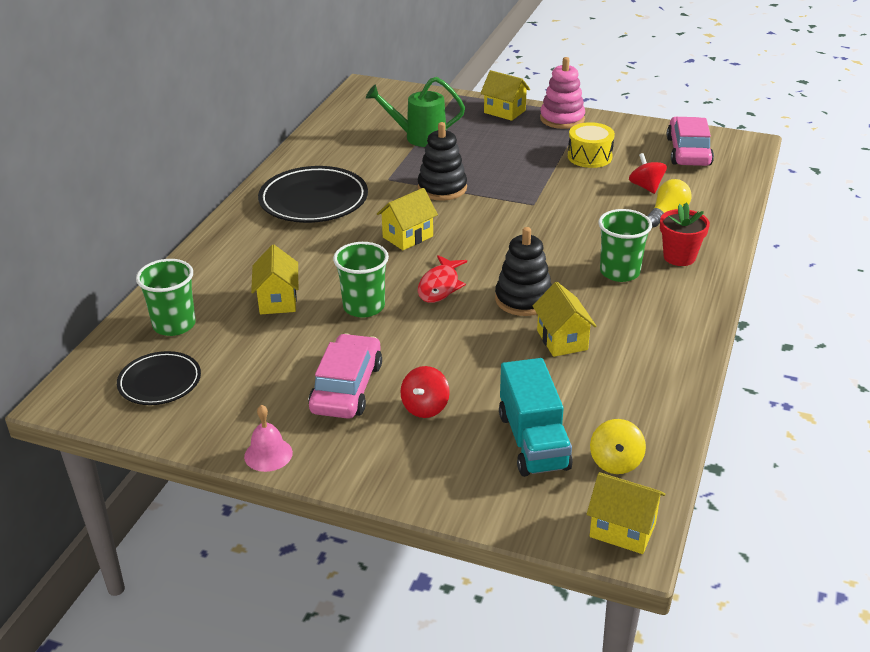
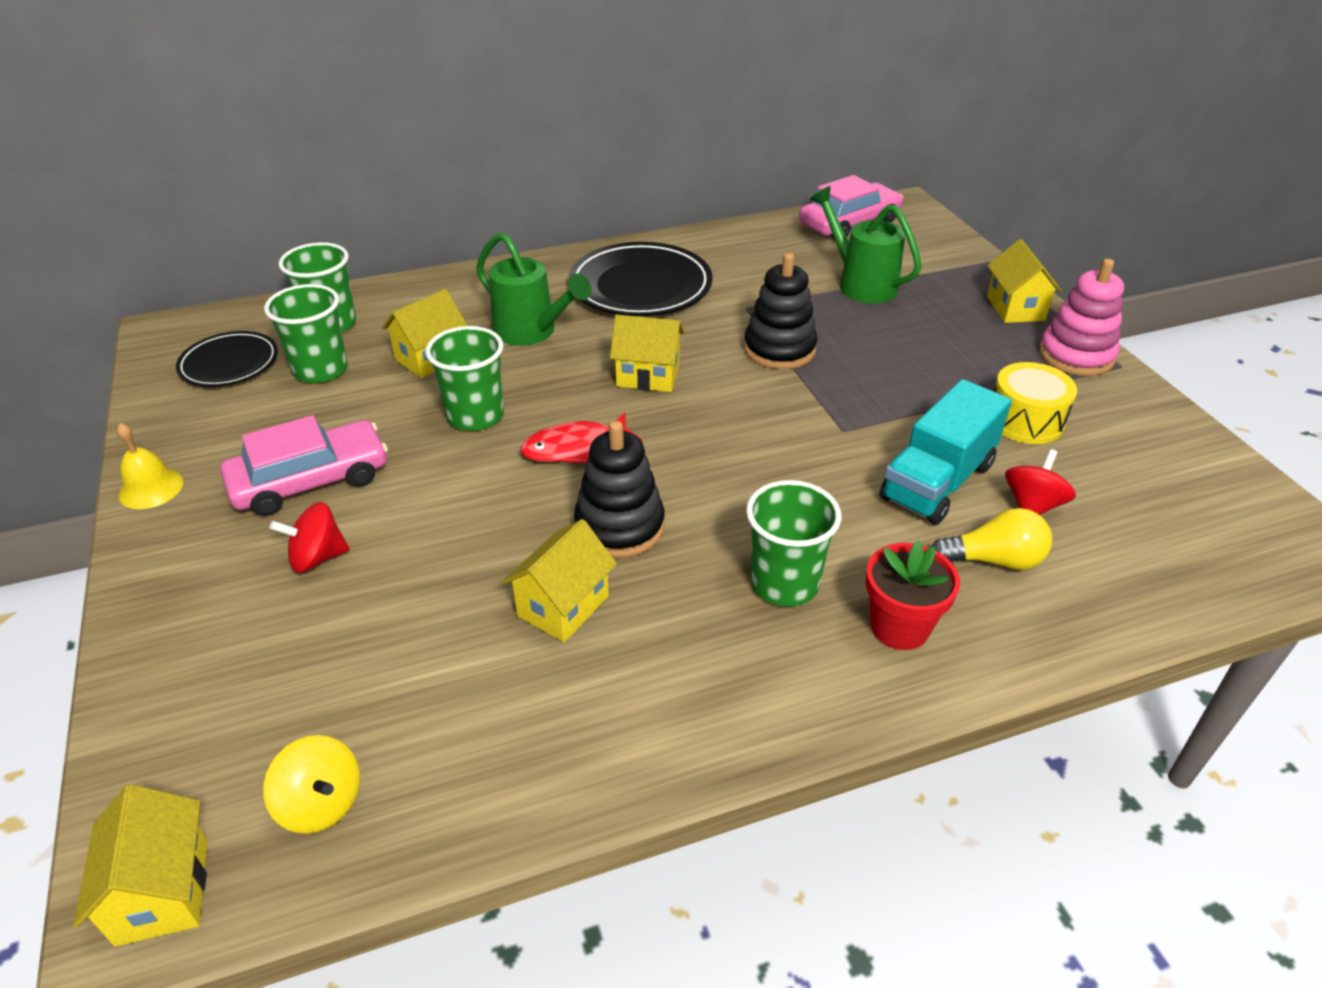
camera: 50 degrees right, 5 degrees up
pink bell [244,405,293,472] -> yellow bell [117,423,183,509]
turquoise truck [499,358,573,477] -> turquoise truck moved to [879,379,1012,525]
yellow spinning top [590,419,646,474] -> yellow spinning top turned 105 degrees counterclockwise [263,735,360,834]
pink car [667,117,714,166] -> pink car moved to [799,175,903,238]
none -> green cup [264,284,348,383]
none -> green watering can [476,232,592,346]

